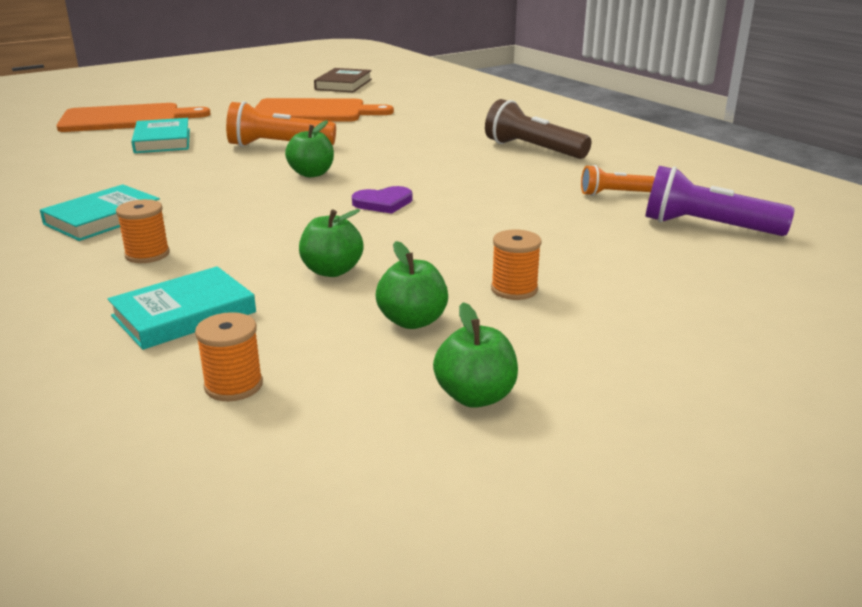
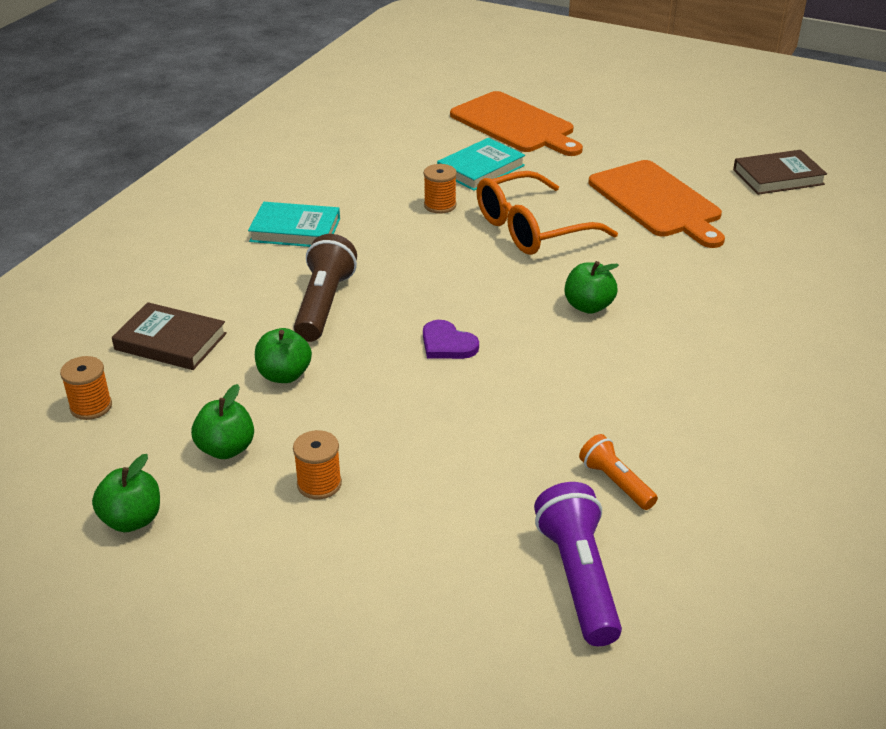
camera: 60 degrees right, 10 degrees up
turquoise book [108,266,256,350] -> brown book [112,302,227,370]
orange spool [116,199,170,263] -> orange spool moved to [424,164,457,214]
orange flashlight [226,101,336,147] -> orange glasses [477,171,618,255]
green apple [285,120,334,177] -> green apple moved to [565,261,619,314]
brown flashlight [485,99,592,159] -> brown flashlight moved to [294,234,357,342]

